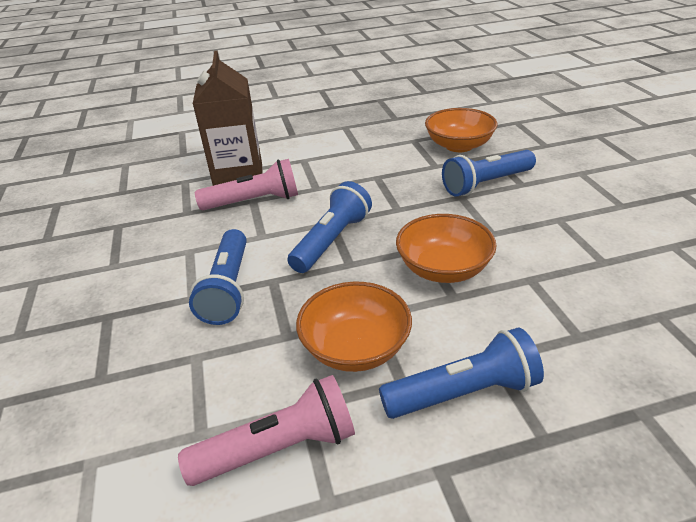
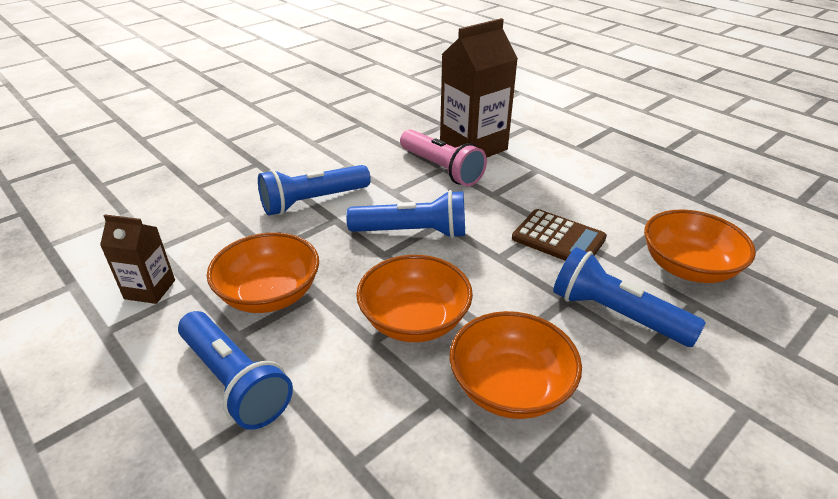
camera: 60 degrees right, 0 degrees up
pink flashlight [178,375,355,486] -> brown carton [100,215,175,304]
none -> orange bowl [449,311,582,419]
none -> brown calculator [512,209,607,261]

